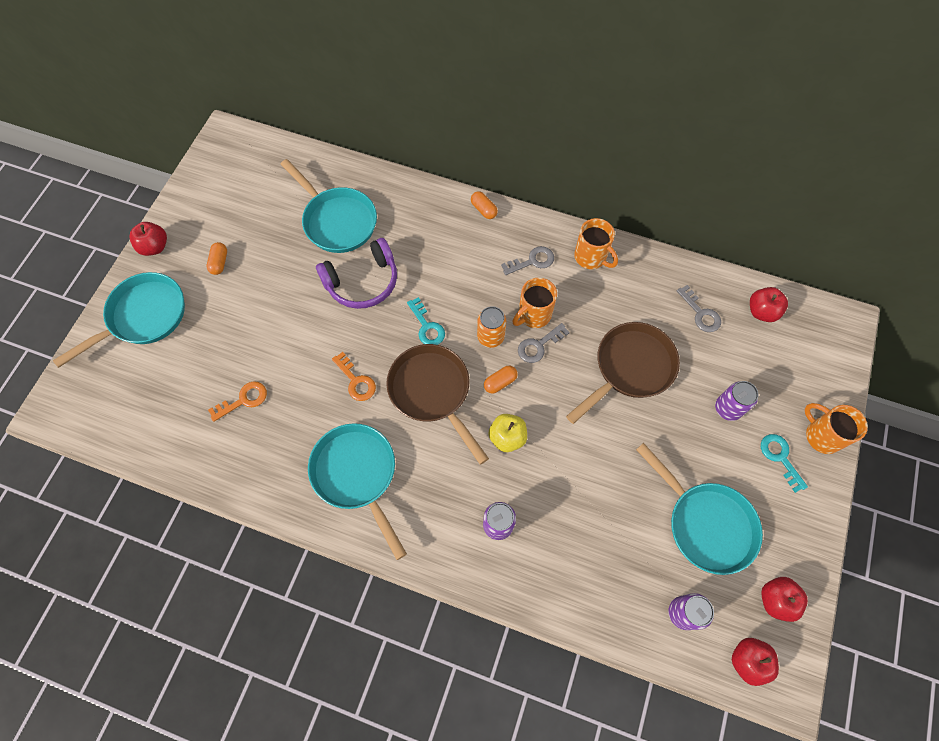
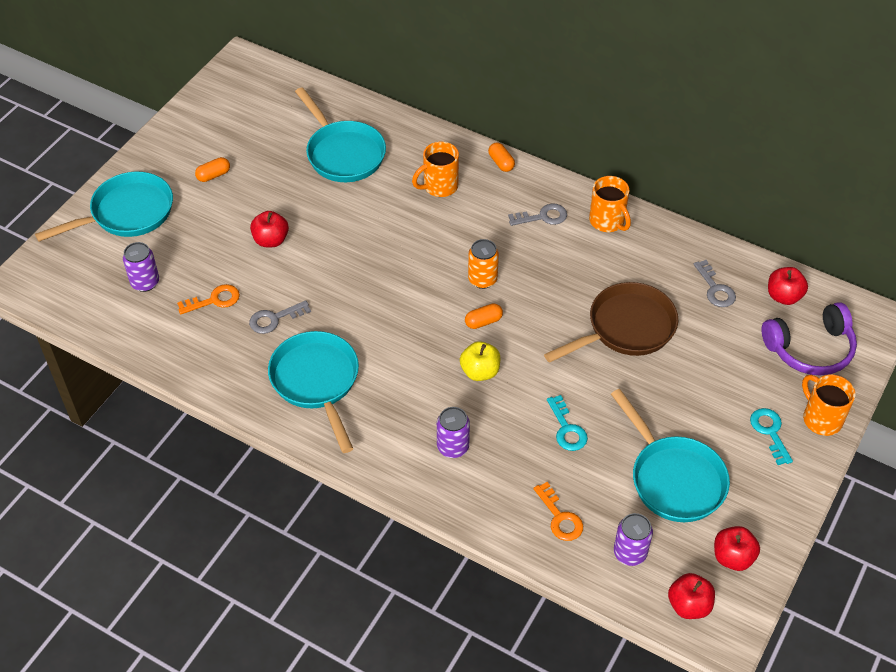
camera: 10 degrees right, 15 degrees down
red apple [129,222,167,256] -> red apple moved to [250,211,289,247]
orange capsule [207,242,227,275] -> orange capsule turned 45 degrees clockwise [195,157,230,182]
purple headphones [316,238,397,309] -> purple headphones moved to [762,302,857,376]
orange key [332,352,376,401] -> orange key moved to [533,482,583,541]
brown pan [386,344,489,465] -> none
turquoise key [407,297,445,345] -> turquoise key moved to [547,395,588,451]
orange mug [512,277,557,328] -> orange mug moved to [412,142,459,197]
grey key [518,323,570,363] -> grey key moved to [249,300,311,334]
purple can [715,381,758,421] -> purple can moved to [123,242,159,292]

